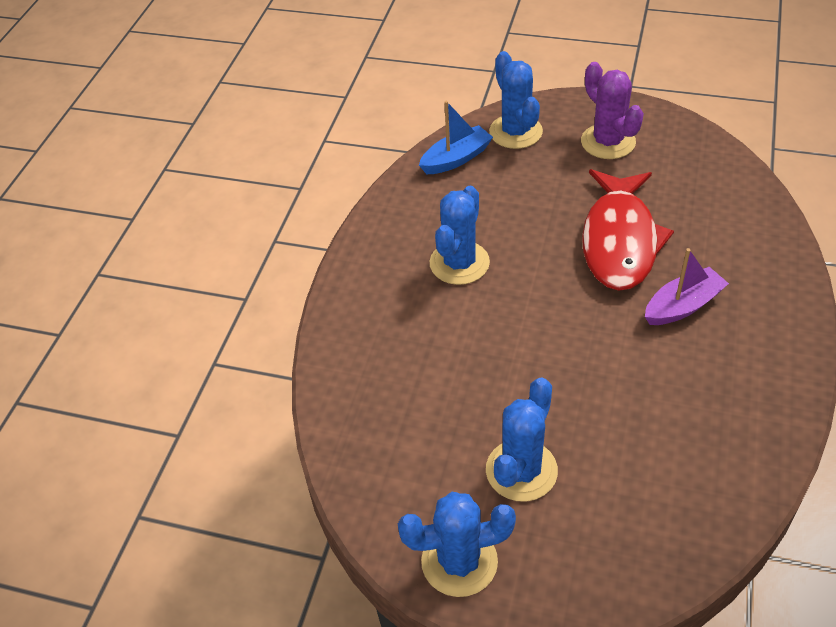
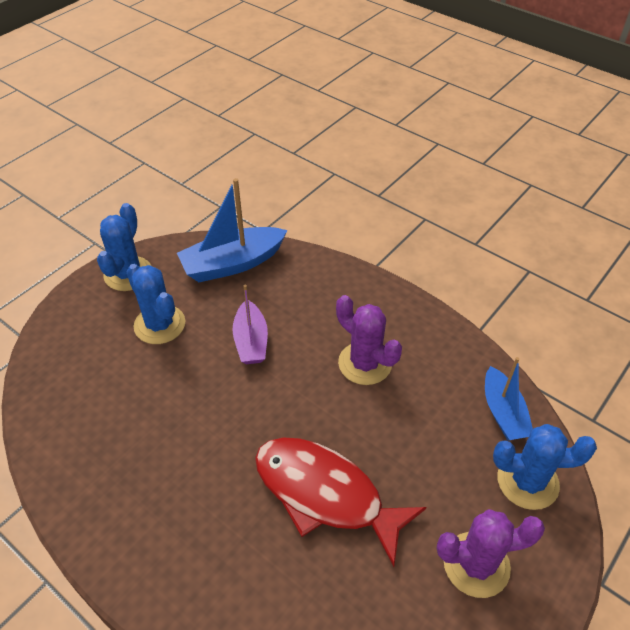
camera: 110 degrees right, 0 degrees up
blue cactus [430,186,490,285] -> purple cactus [336,295,402,385]
purple boat [645,248,729,325] -> purple boat moved to [232,285,268,364]
none -> blue boat [177,178,288,282]

